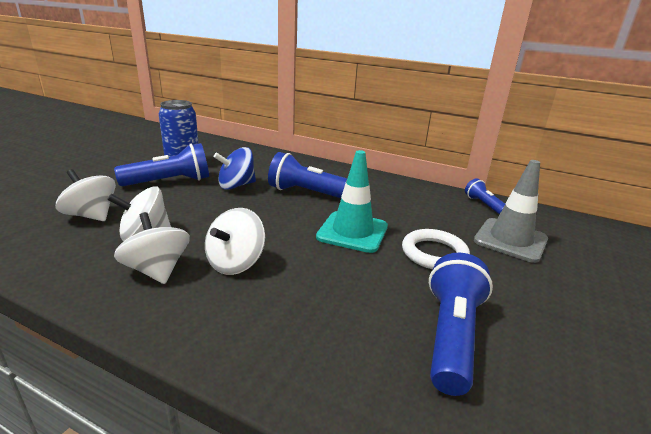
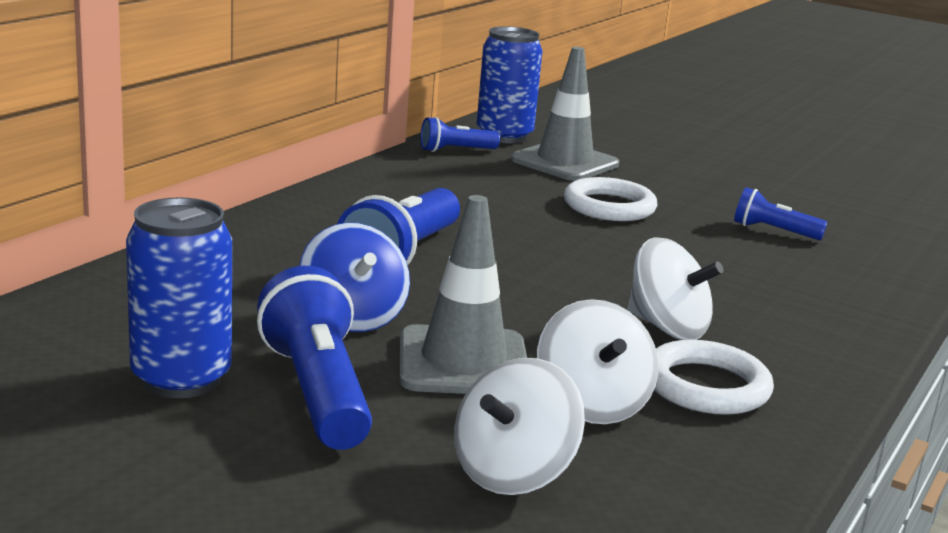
camera: 85 degrees left, 5 degrees down
white spinning top [114,212,190,284] -> white ring [654,340,774,415]
turquoise traffic cone [316,150,388,253] -> none
blue flashlight [429,253,493,396] -> blue flashlight [734,187,827,240], size x0.56
none -> grey traffic cone [400,195,527,394]
none -> blue can [477,26,542,143]

